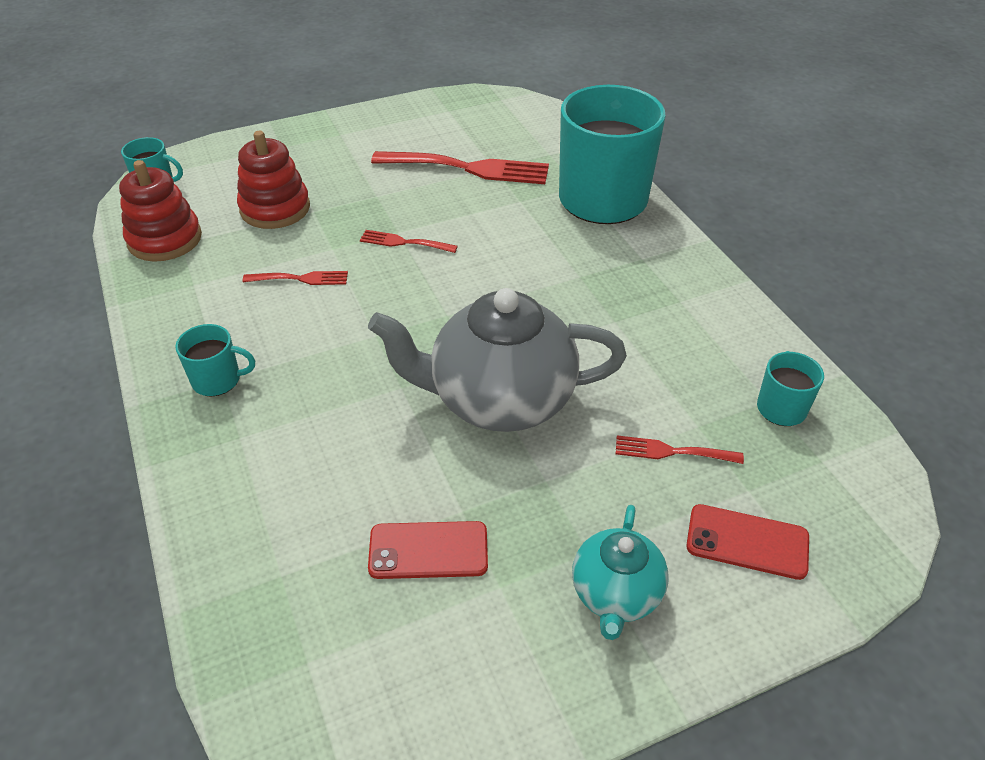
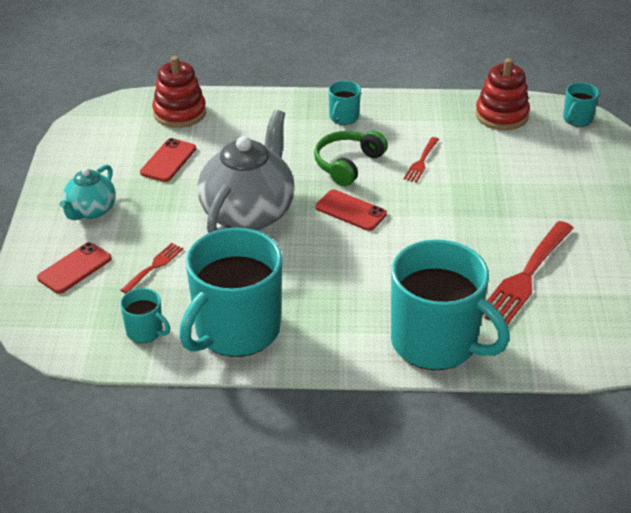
camera: 115 degrees right, 5 degrees down
red stacking toy [237,131,310,229] -> red stacking toy moved to [152,56,206,128]
red fork [360,230,458,253] -> none
turquoise teapot [572,505,668,640] -> turquoise teapot turned 105 degrees counterclockwise [60,165,116,220]
none -> turquoise mug [179,228,282,357]
none -> green headphones [314,131,388,186]
none -> red phone [315,189,387,231]

